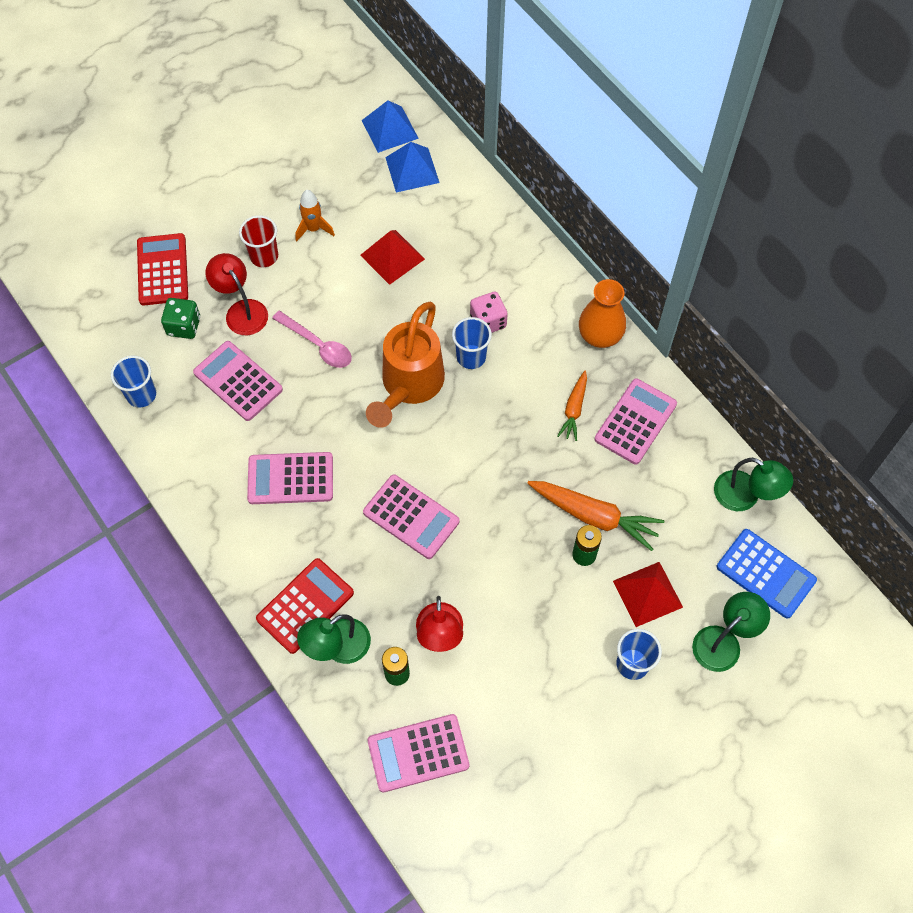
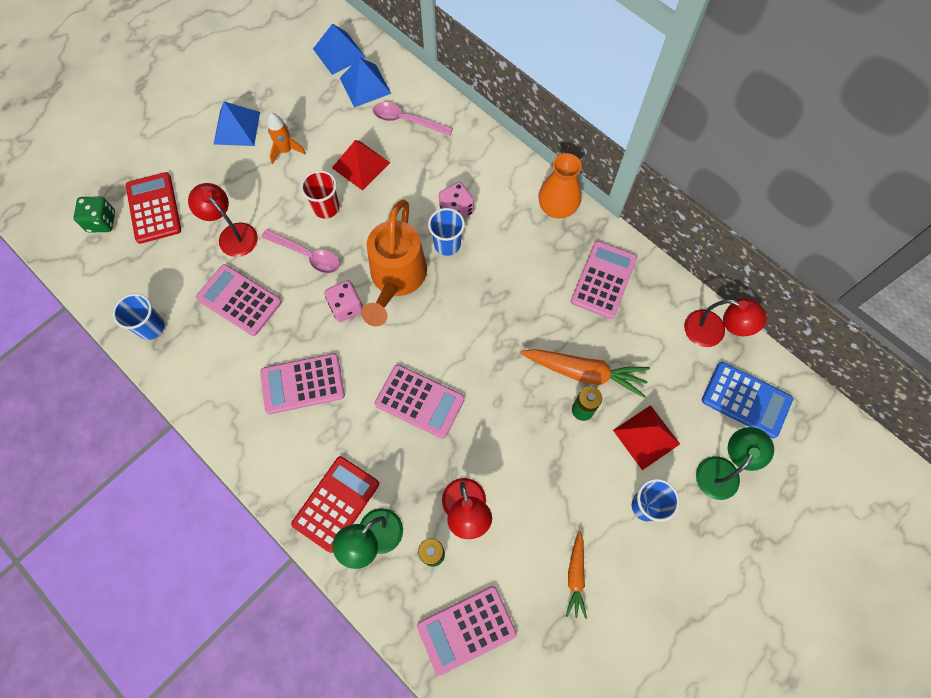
camera: 10 degrees left, 5 degrees up
green dice [161,298,200,339] -> green dice moved to [74,196,115,233]
red cup [239,215,278,267] -> red cup moved to [301,170,339,219]
orange carrot [557,371,587,441] -> orange carrot moved to [565,531,587,619]
green lamp [714,458,793,511] -> red lamp [684,299,767,347]
none -> blue pyramid [214,101,260,146]
none -> pink dice [324,280,363,322]
none -> pink spoon [373,102,453,136]

